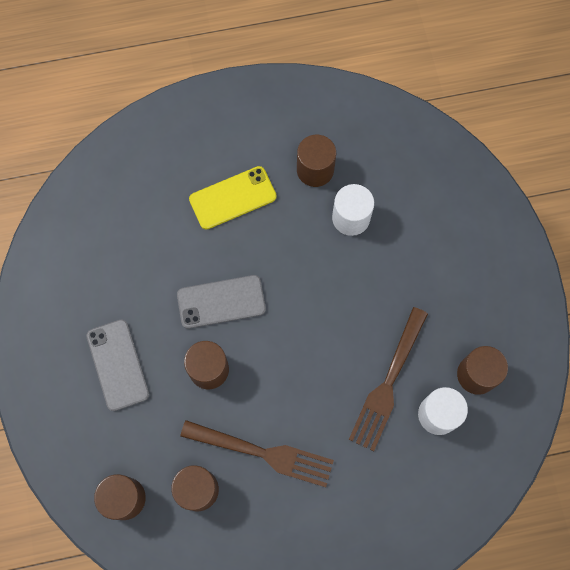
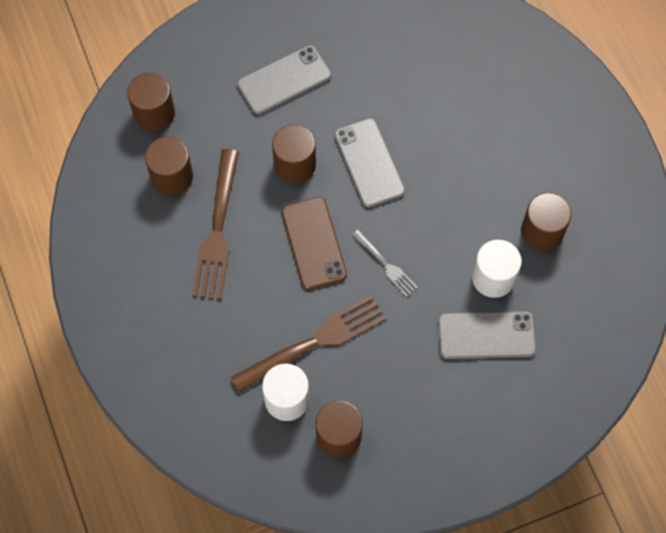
camera: 80 degrees right, 5 degrees down
yellow phone [189,166,277,230] -> none
brown fork [349,307,428,451] -> brown fork turned 135 degrees clockwise [230,295,386,393]
none -> brown phone [282,197,347,290]
none -> grey fork [352,229,418,297]
none -> grey phone [438,311,536,359]

